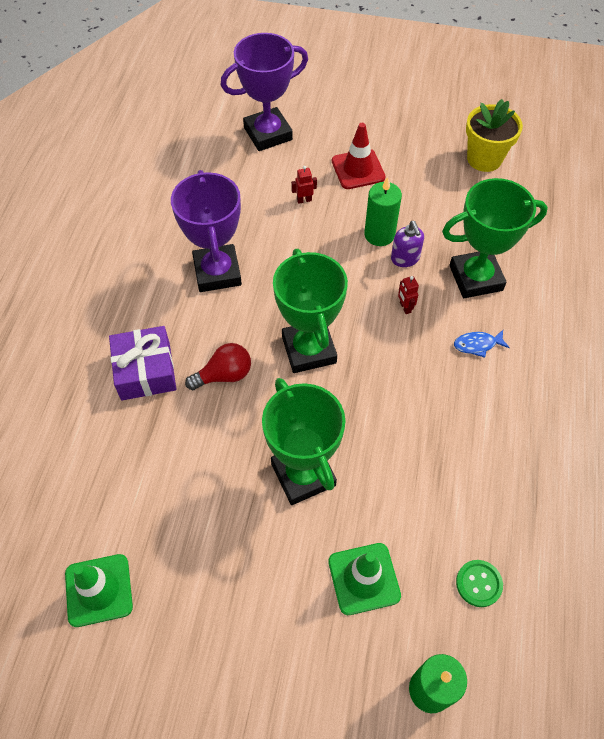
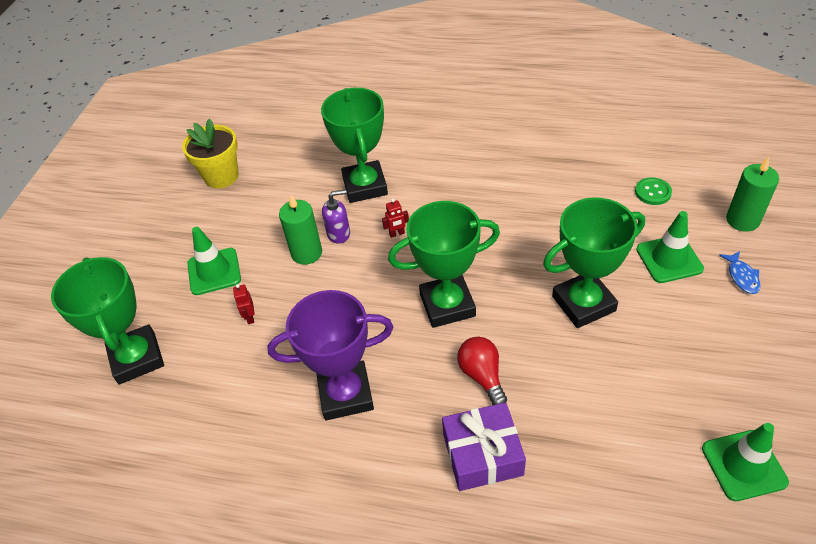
camera: 85 degrees left, 10 degrees down
purple trophy [221,33,308,151] -> green trophy [51,257,164,385]
red traffic cone [332,123,386,189] -> green traffic cone [187,227,241,295]
blue fish [454,330,510,358] -> blue fish moved to [719,251,761,294]

